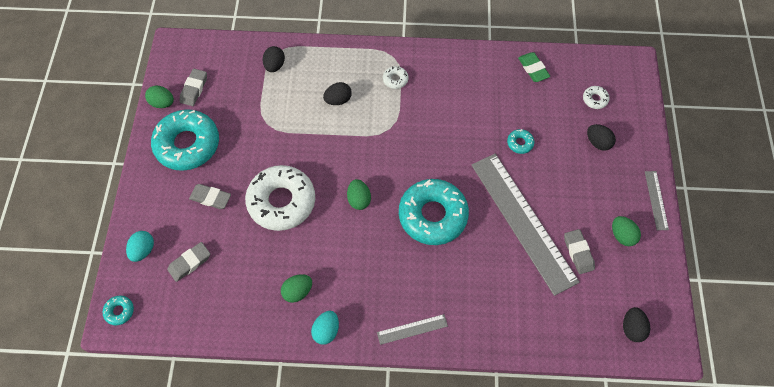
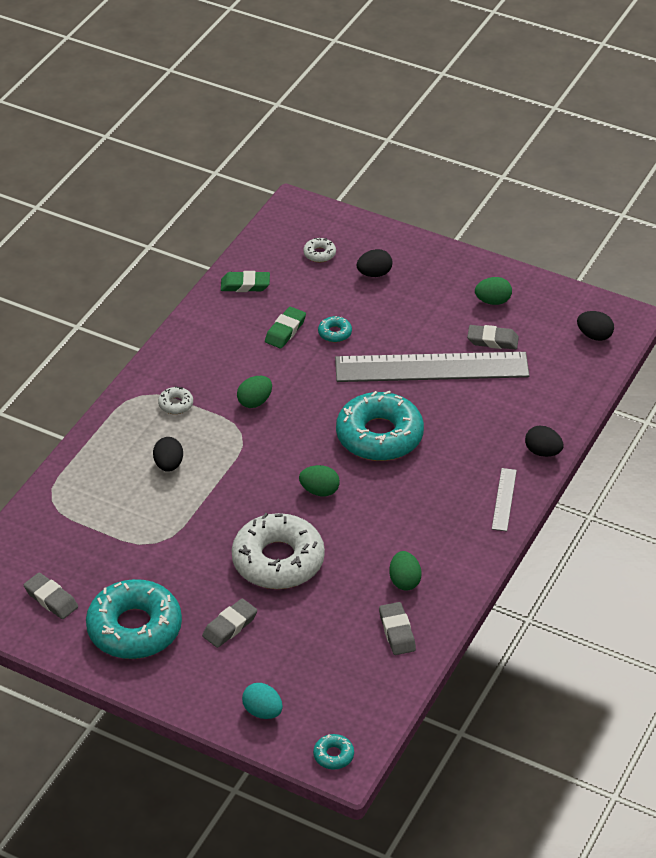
camera: 65 degrees left, 20 degrees down
green egg [145,86,174,108] -> green egg moved to [237,376,272,408]
grey eraser [167,242,210,282] -> grey eraser moved to [379,602,416,655]
black egg [263,46,285,72] -> black egg moved to [525,426,563,457]
turquoise egg [311,311,339,345] -> none
grey ruler [645,171,669,230] -> none
none -> green eraser [265,307,306,348]

